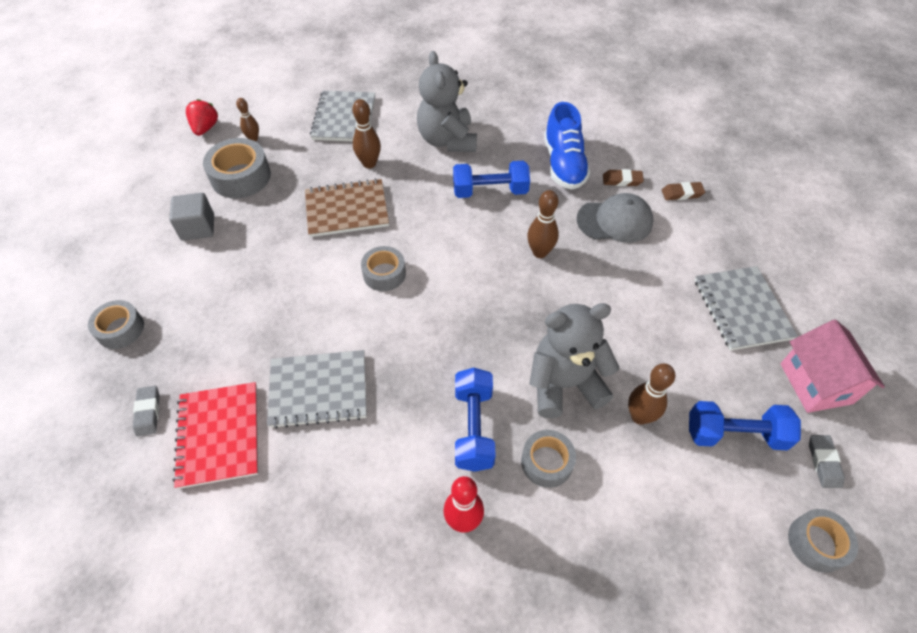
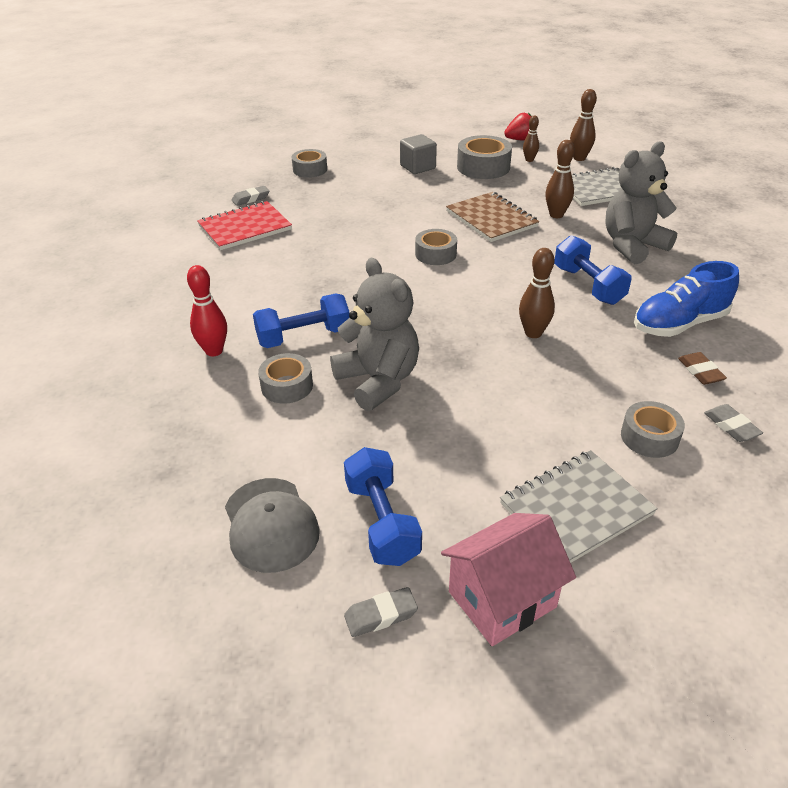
camera: 70 degrees right, 15 degrees down
grey notebook [267,350,367,429] -> none
grey cap [577,193,653,243] -> grey cap moved to [225,478,320,573]
brown bowling pin [628,363,675,425] -> brown bowling pin moved to [570,89,597,161]
brown eraser [662,182,705,200] -> grey eraser [704,404,763,442]
grey tape [788,509,858,573] -> grey tape moved to [621,401,685,458]

